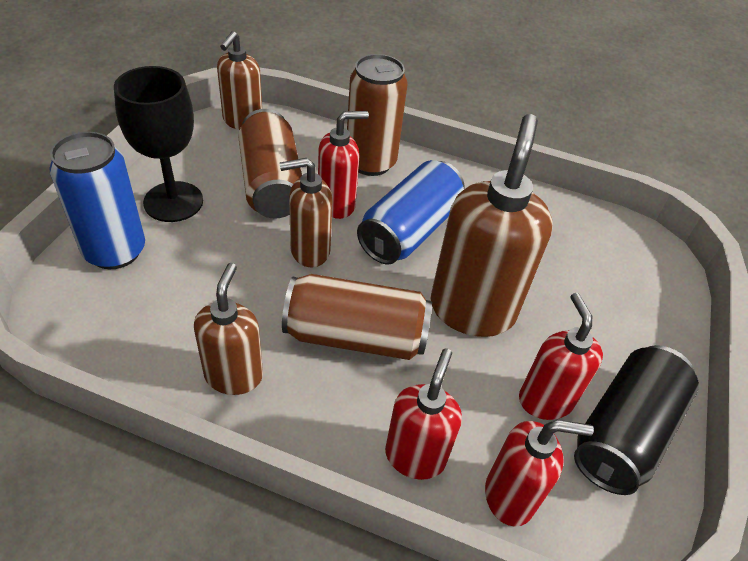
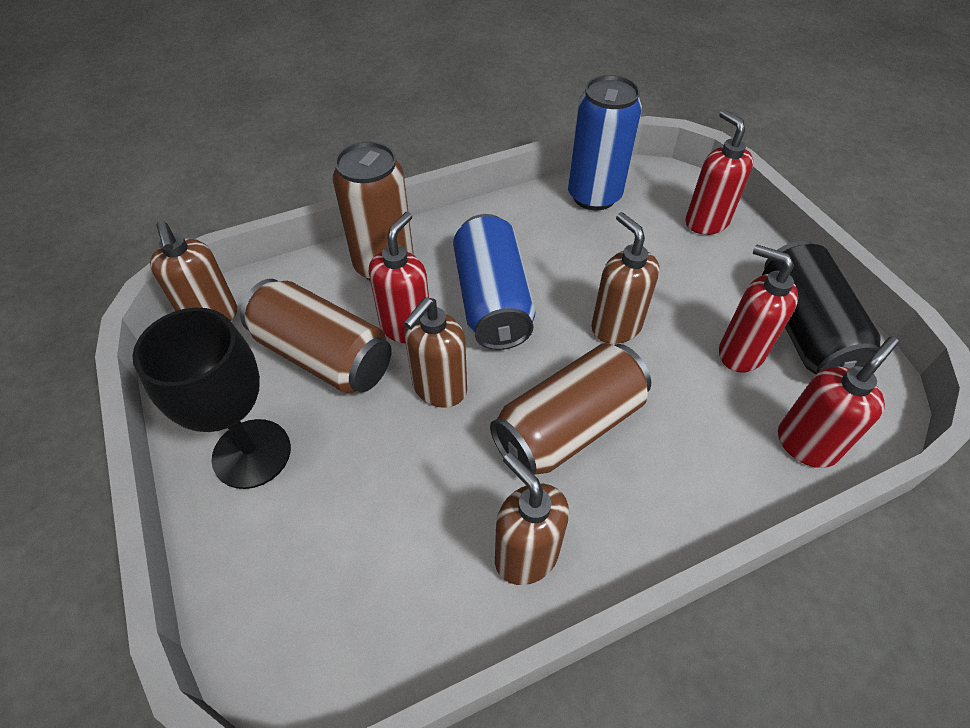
camera: 40 degrees left, 5 degrees up
blue can [49,132,145,269] -> blue can moved to [567,75,642,211]
red soap dispenser [385,348,462,480] -> red soap dispenser moved to [685,109,753,235]
brown soap dispenser [430,114,553,337] -> brown soap dispenser [591,212,659,344], size x0.59

